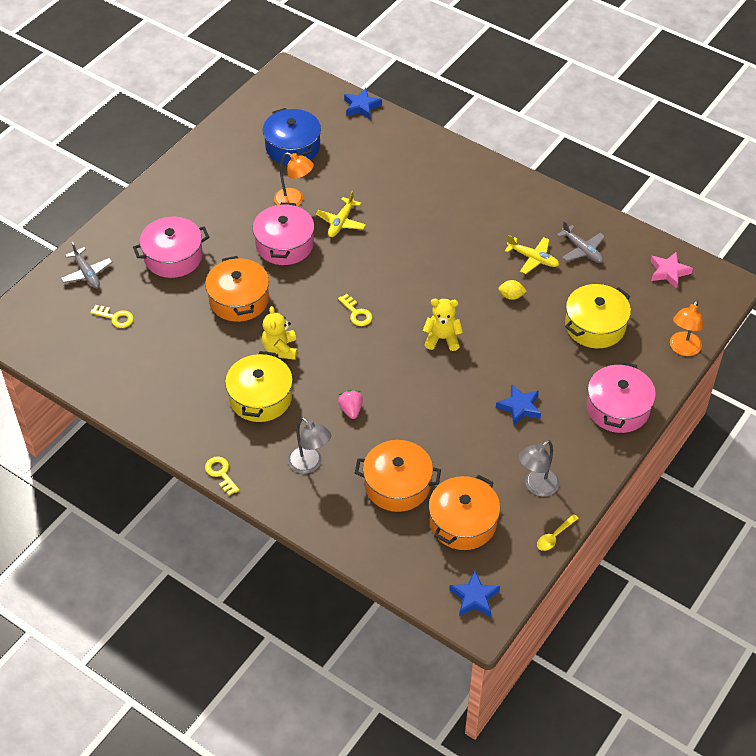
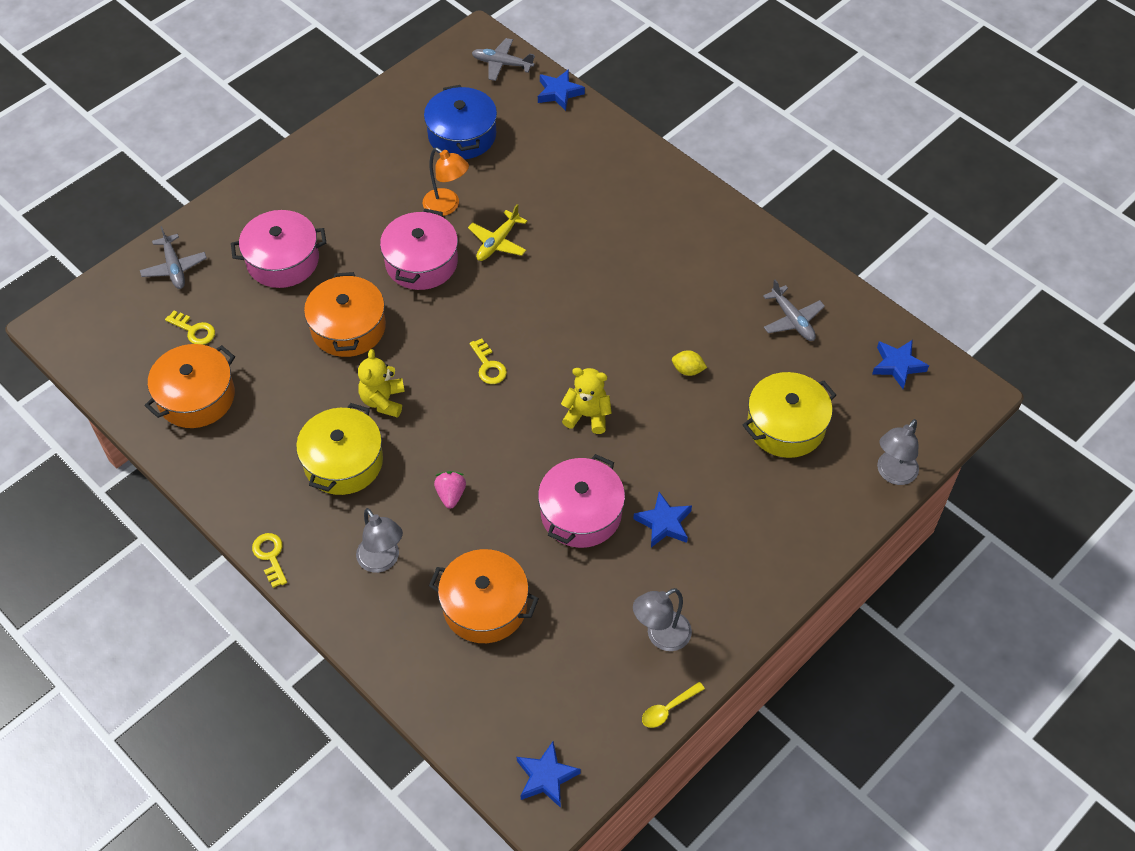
camera: 10 degrees right, 5 degrees up
orange pot [429,475,500,550] -> orange pot moved to [145,344,235,428]
yellow plane [505,235,559,274] -> none
pink pot [587,361,656,433] -> pink pot moved to [538,454,625,548]
pink star [650,252,693,289] -> blue star [872,340,929,389]
orange lamp [670,300,703,356] -> grey lamp [877,419,919,485]
none -> grey plane [472,38,535,81]

